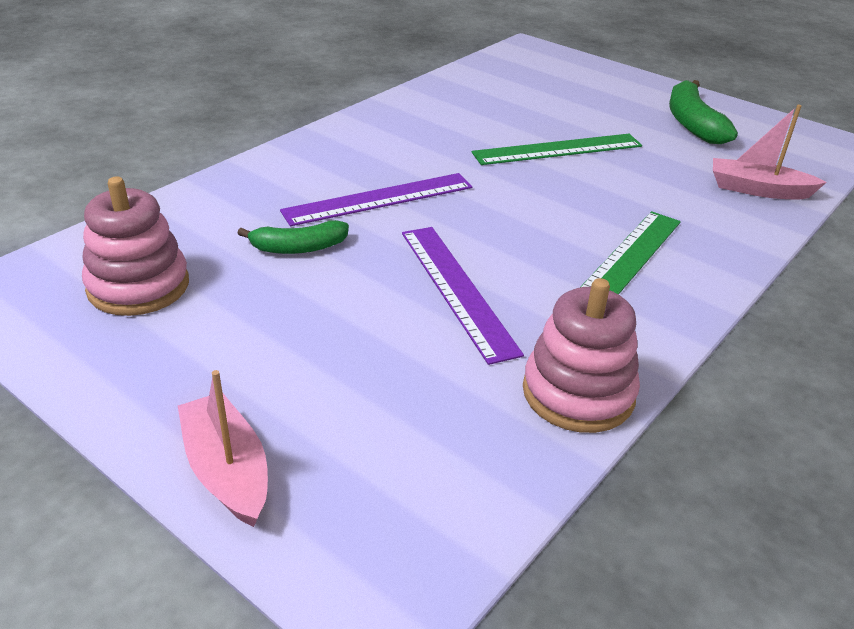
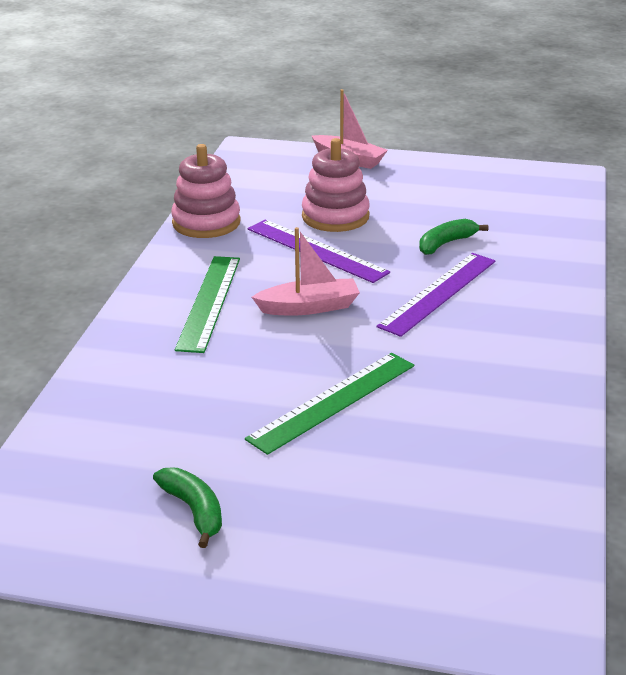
camera: 155 degrees right, 5 degrees down
pink stacking toy [82,177,189,316] -> pink stacking toy moved to [302,138,370,232]
green banana [669,80,738,144] -> green banana [153,467,222,548], size x0.65
pink boat [713,105,827,199] -> pink boat moved to [252,227,360,316]

